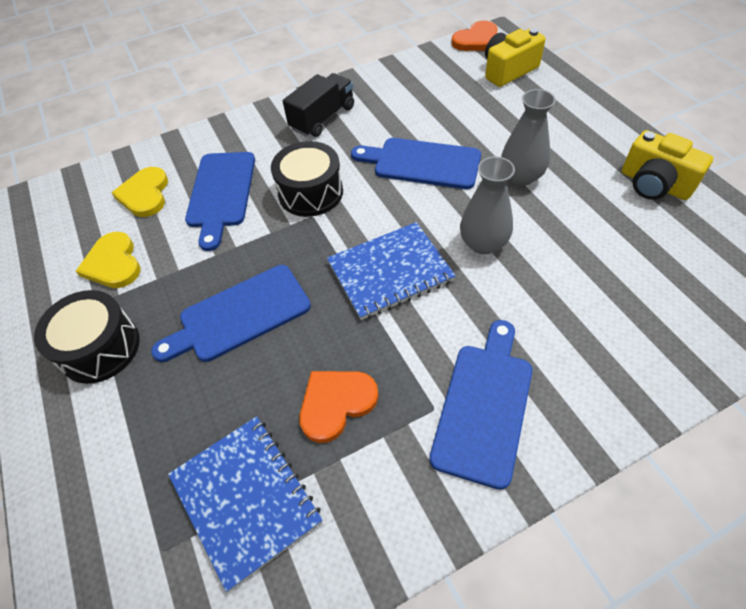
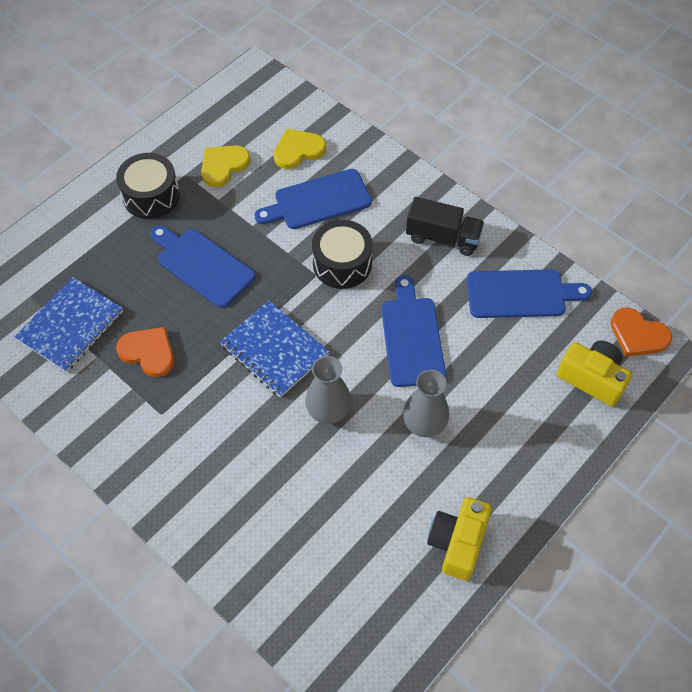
camera: 65 degrees right, 5 degrees up
blue cutting board [429,320,532,490] -> blue cutting board moved to [467,269,592,318]

